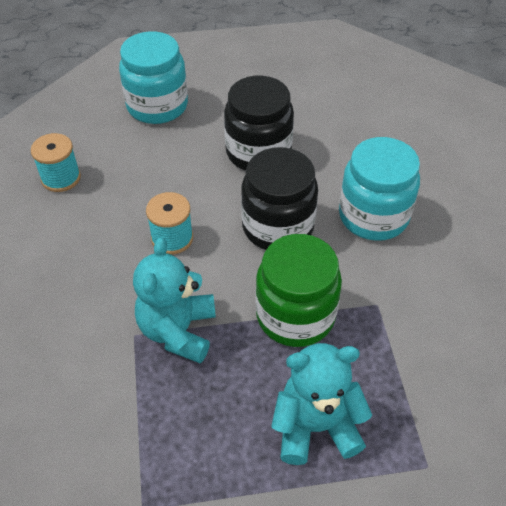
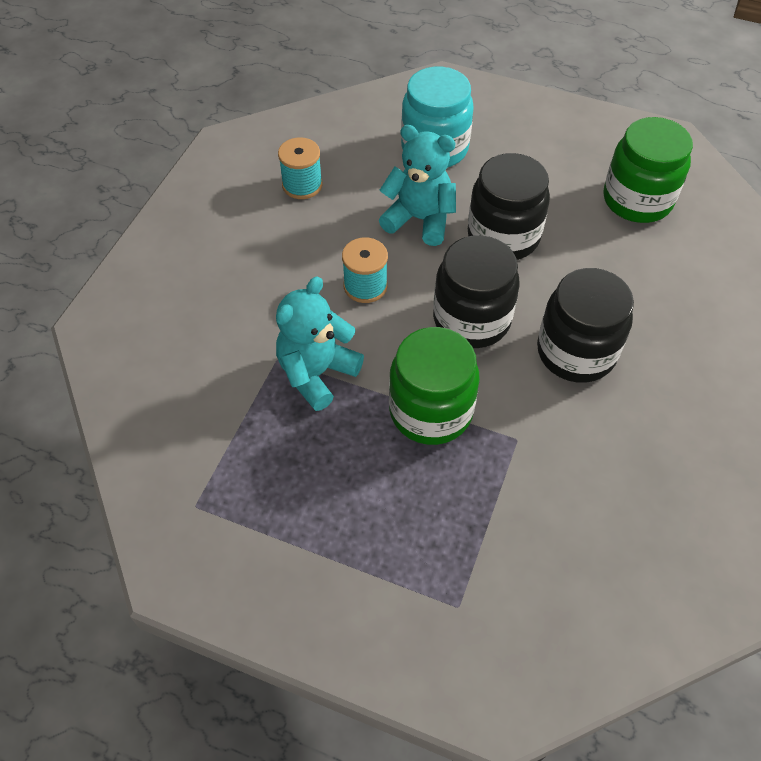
camera: 30 degrees right, 5 degrees up
turquoise teddy bear [271,343,372,465] -> turquoise teddy bear moved to [379,125,456,246]
turquoise jar [339,137,420,241] -> black jar [537,268,634,383]
none -> green jar [603,117,693,223]

